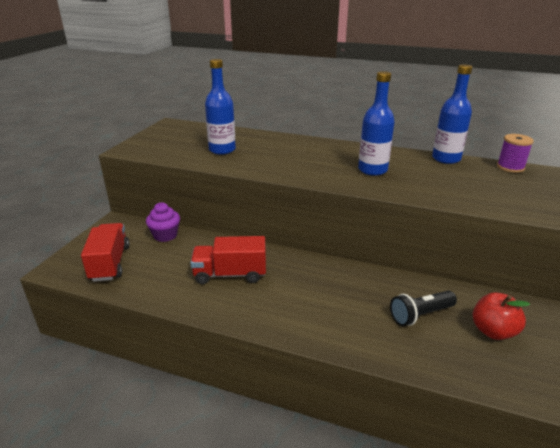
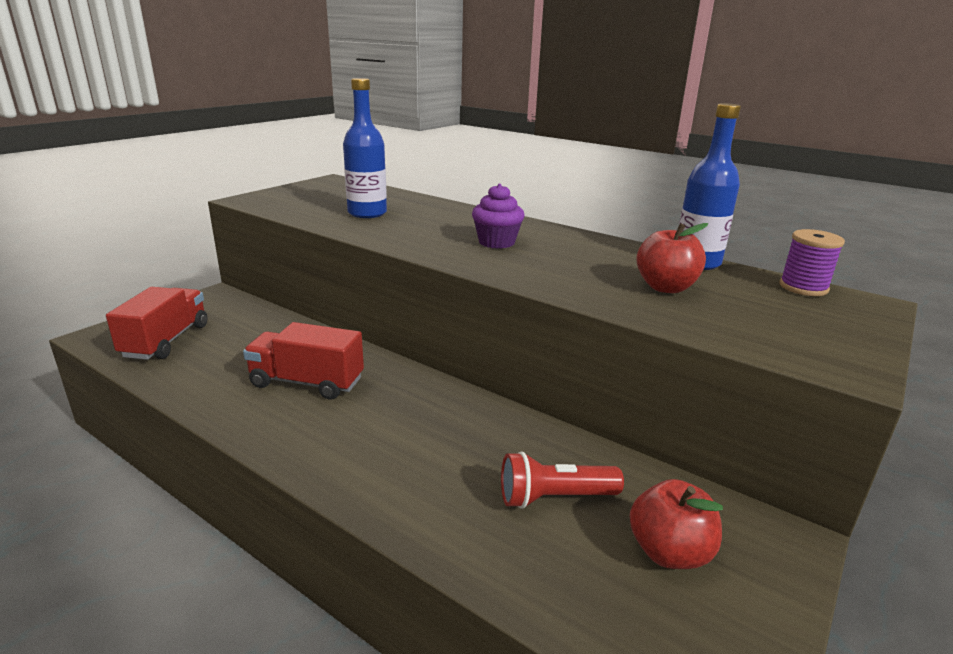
camera: 15 degrees right, 5 degrees down
purple cupcake [146,202,180,242] -> purple cupcake moved to [472,184,525,249]
blue bottle [358,71,395,176] -> none
black flashlight [390,291,457,326] -> red flashlight [501,451,624,509]
none -> red apple [636,223,708,293]

